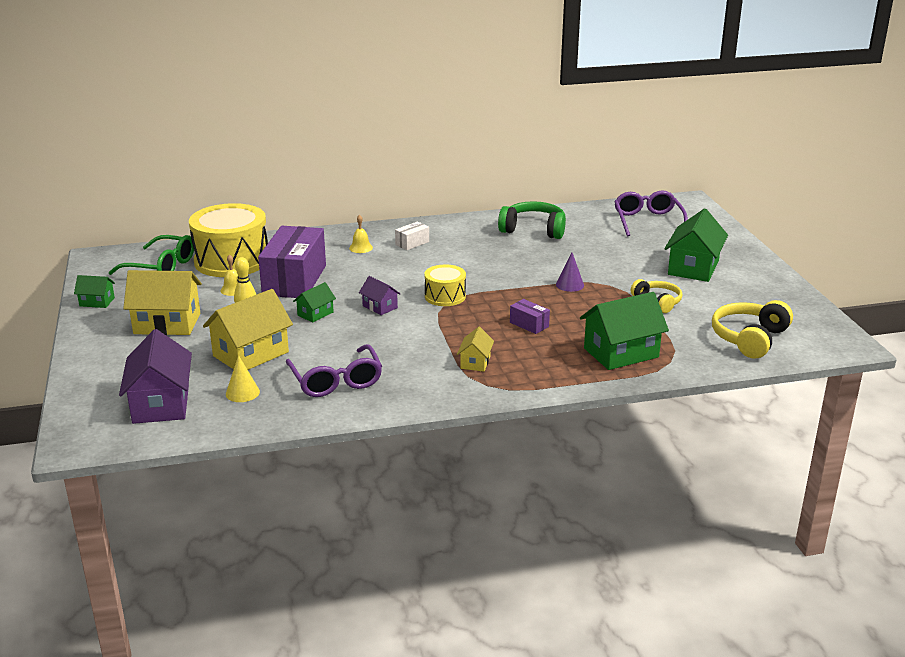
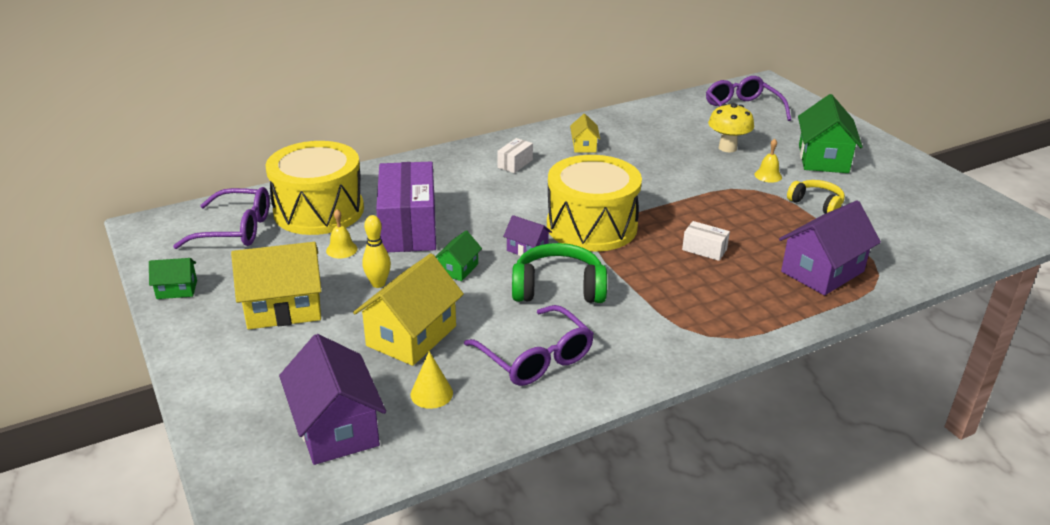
camera: 15 degrees left, 5 degrees up
green glasses [109,235,194,275] -> purple glasses [173,187,270,249]
yellow bell [349,215,373,253] -> yellow bell moved to [754,139,782,183]
yellow drum [424,265,466,306] -> yellow drum [547,155,642,252], size x1.92
yellow house [457,327,494,371] -> yellow house moved to [570,114,600,153]
green headphones [498,201,566,239] -> green headphones moved to [512,243,607,303]
purple box [510,299,550,334] -> white box [682,221,730,261]
purple cone [556,252,584,292] -> none
green house [580,292,669,370] -> purple house [779,200,881,295]
yellow headphones [712,300,793,359] -> none
none -> yellow mushroom [708,103,754,152]

